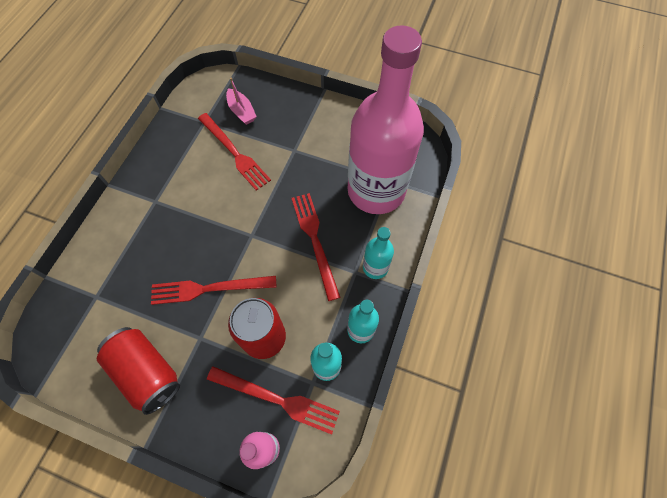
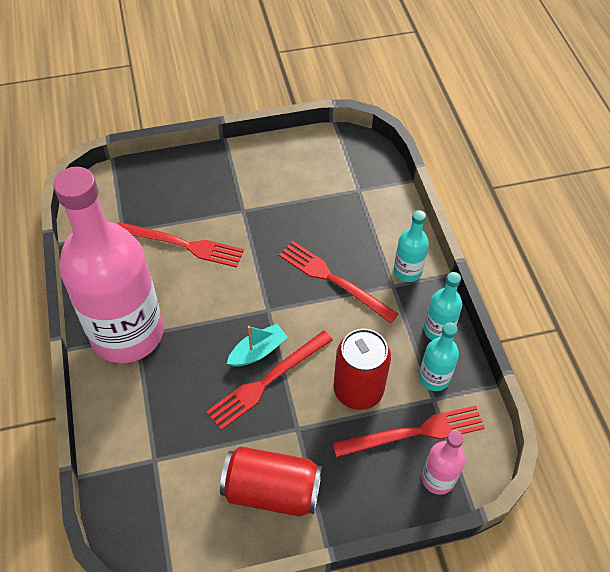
camera: 35 degrees left, 10 degrees down
pink boat [226,77,257,125] -> none
pink bottle [348,25,424,214] -> pink bottle moved to [53,167,163,363]
none -> turquoise boat [227,324,288,367]

